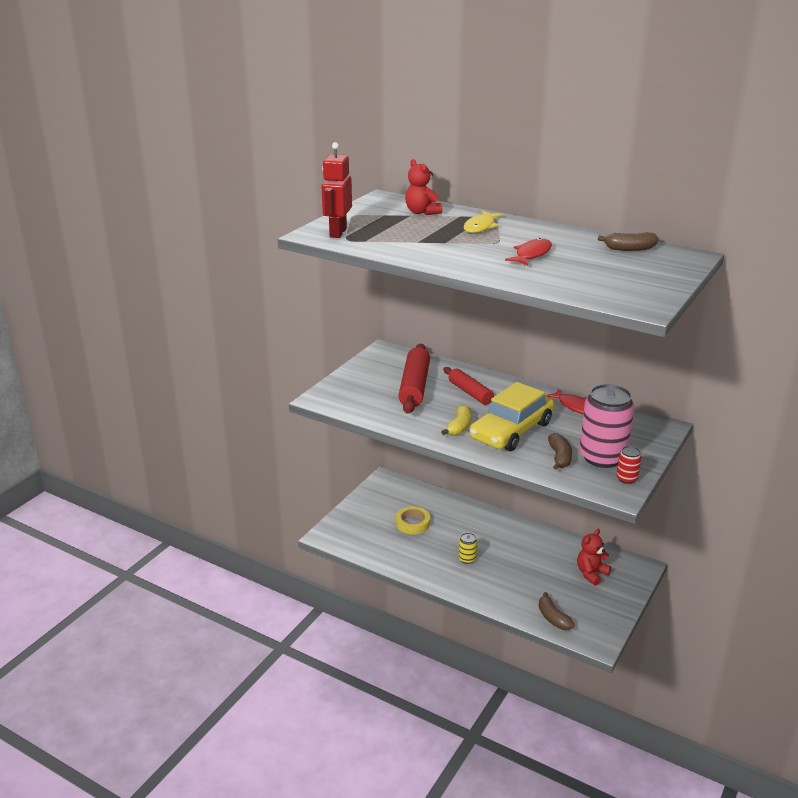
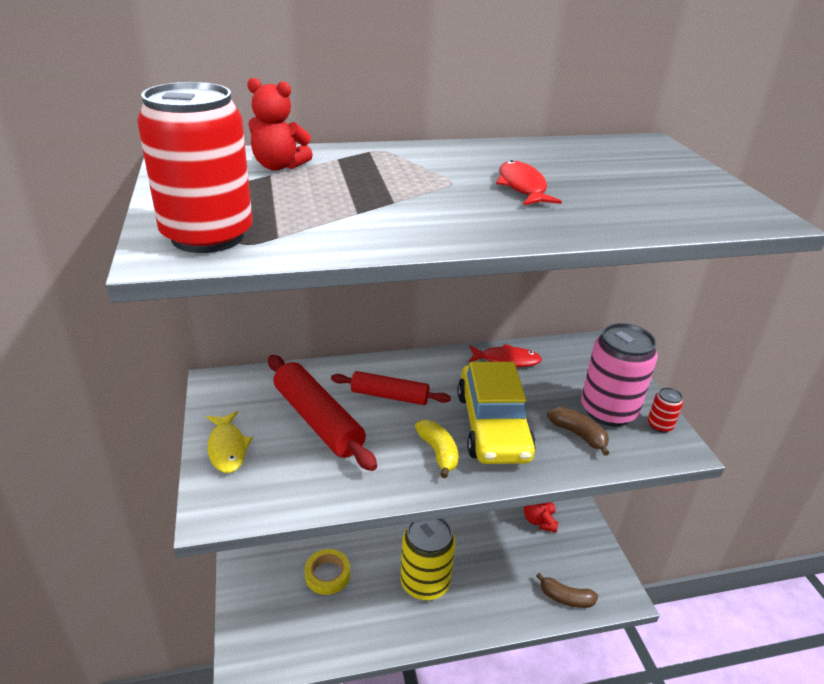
camera: 45 degrees left, 5 degrees up
red robot [322,142,352,238] -> red can [137,82,253,253]
yellow can [459,533,477,564] -> yellow can [400,518,456,600], size x2.26
yellow fish [463,211,503,233] -> yellow fish moved to [207,411,253,473]
brown banana [598,232,658,251] -> none

